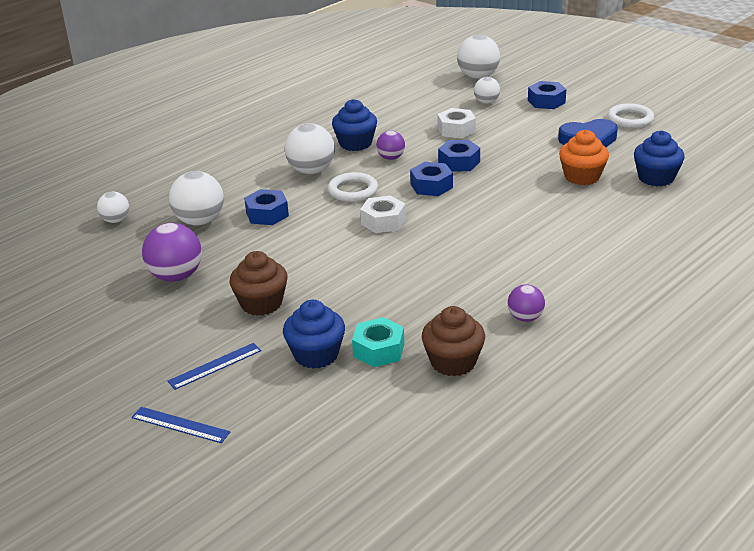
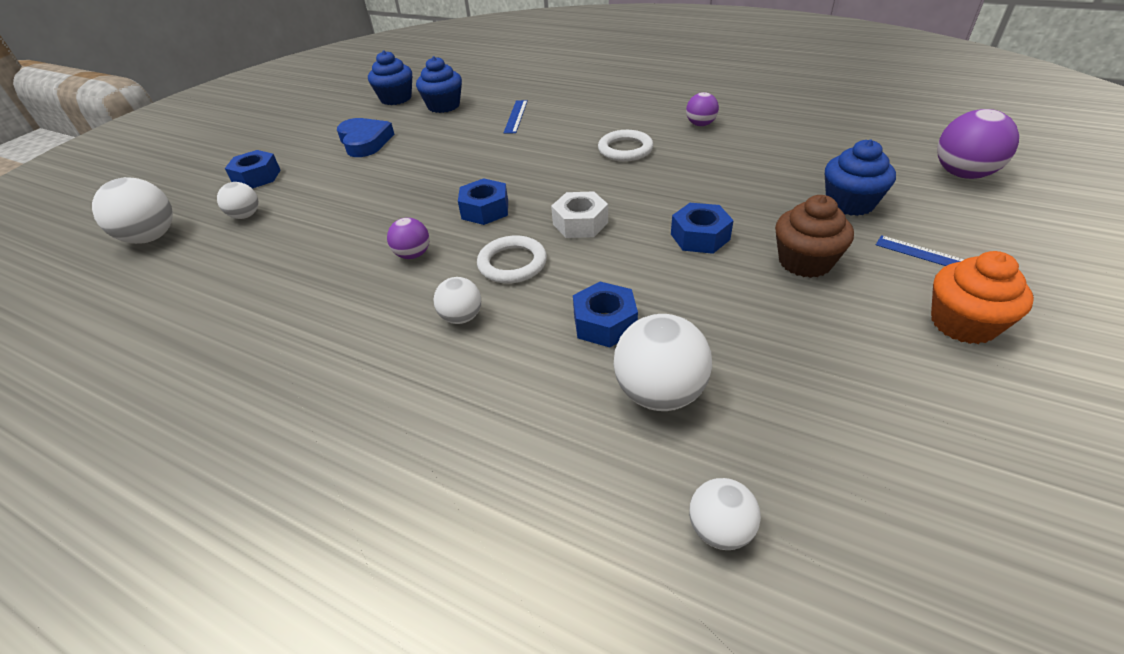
camera: 105 degrees left, 10 degrees up
blue ruler [131,407,230,443] -> blue ruler moved to [504,100,528,133]
purple ball [142,223,202,282] -> purple ball moved to [937,109,1019,179]
white ball [285,123,335,174] -> white ball [433,277,481,324], size x0.59
blue cupcake [332,99,377,151] -> blue cupcake moved to [368,50,412,105]
turquoise nut [352,317,404,367] -> none
brown cupcake [422,306,485,376] -> none
white nut [437,108,476,139] -> none
blue nut [438,140,480,172] -> blue nut moved to [671,203,734,254]
orange cupcake [559,130,609,185] -> orange cupcake moved to [931,251,1034,344]
white ring [607,103,654,128] -> white ring moved to [598,130,653,162]

